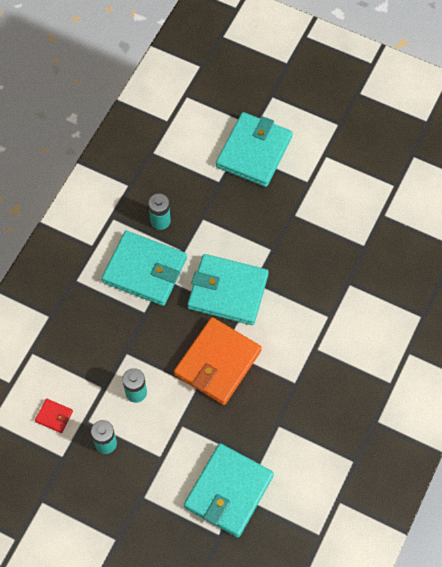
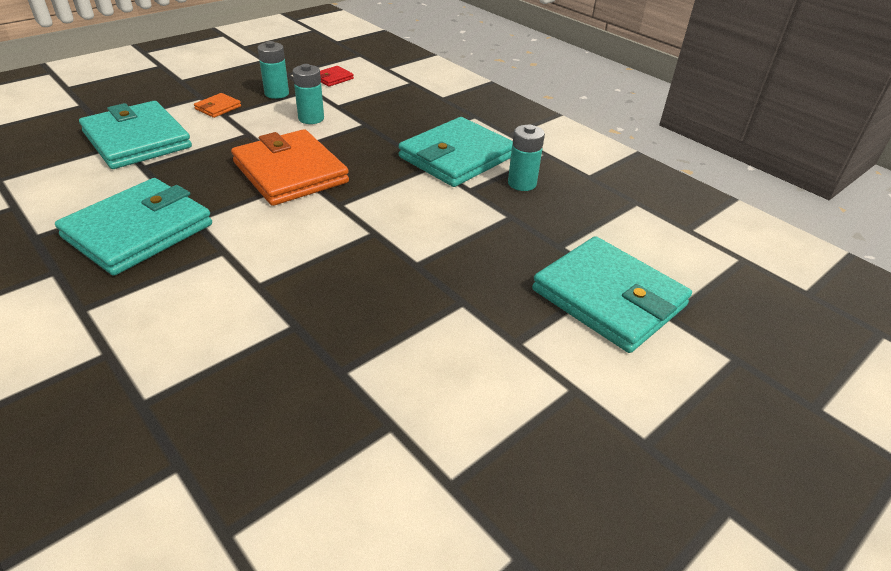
camera: 110 degrees right, 25 degrees down
turquoise wallet [187,254,269,325] -> turquoise wallet moved to [55,178,212,276]
none -> orange wallet [194,93,241,118]

